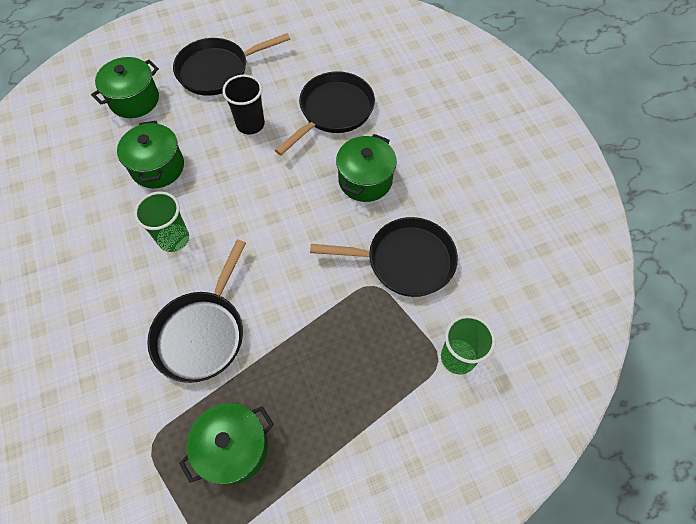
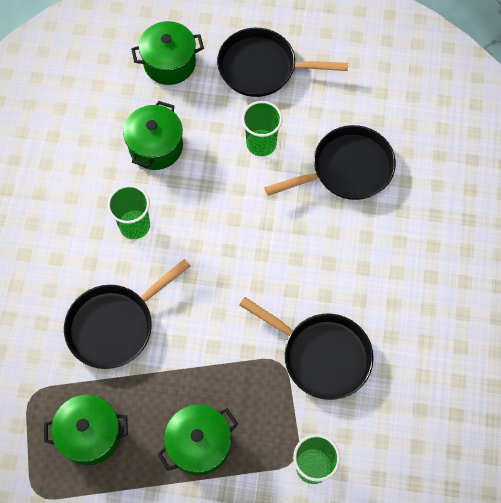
camera: 30 degrees right, 5 degrees up
black cup [222,75,265,134] -> green cup [242,101,283,156]
green pot [336,134,397,202] -> green pot moved to [157,405,238,475]

